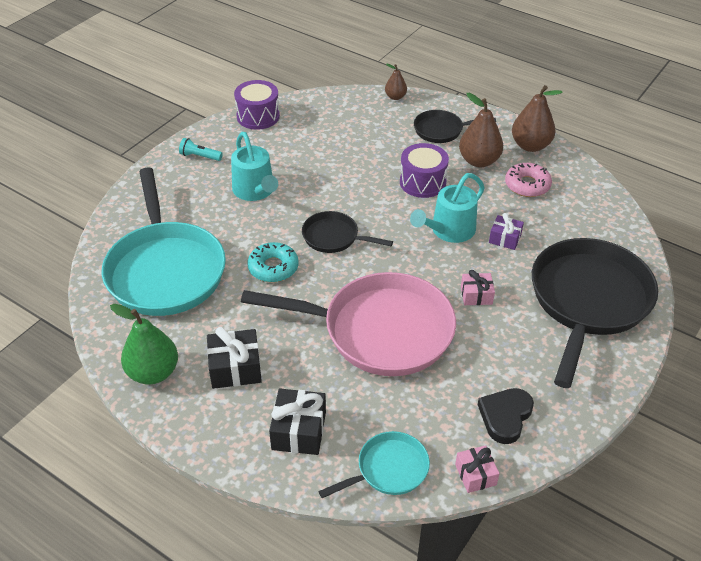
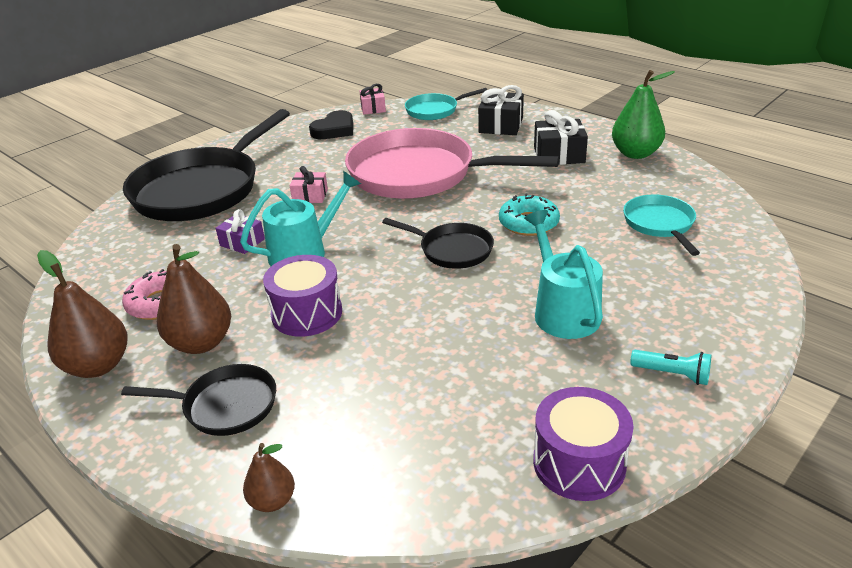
camera: 170 degrees left, 10 degrees down
turquoise pan [102,167,226,316] -> turquoise pan [623,195,700,256], size x0.48

